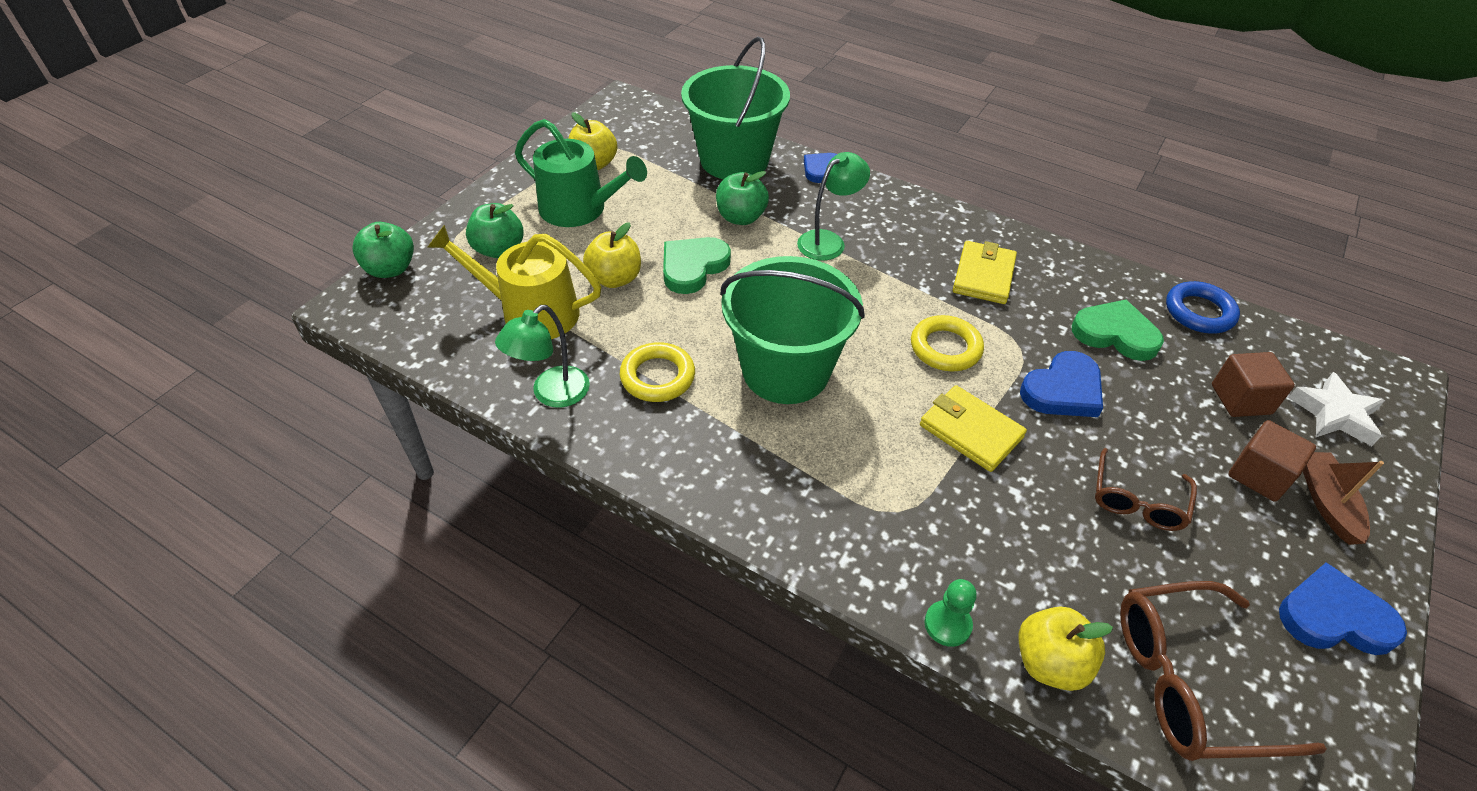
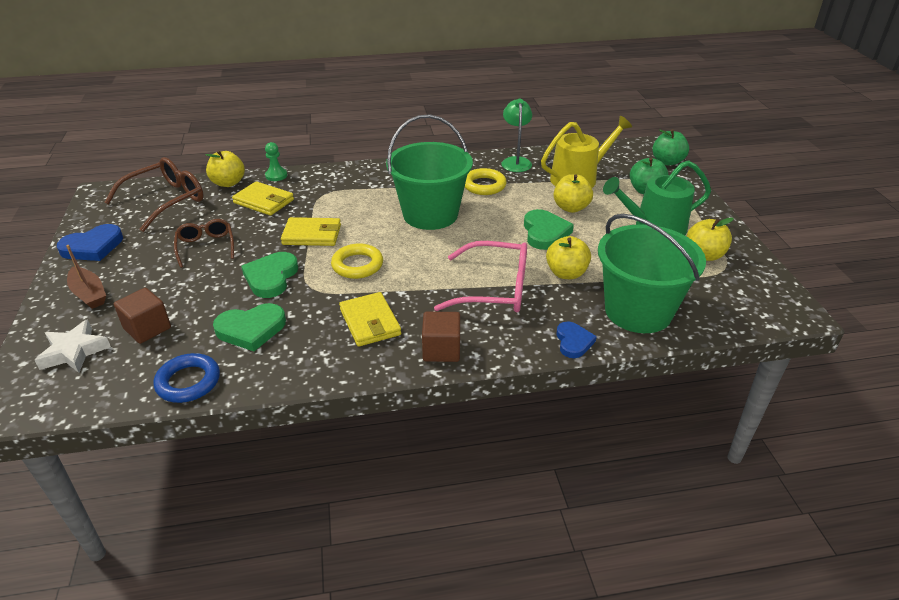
camera: 140 degrees right, 10 degrees down
green apple [716,171,769,225] -> yellow apple [546,236,591,279]
green lamp [797,152,870,261] -> pink glasses [434,241,527,312]
blue heart [1020,351,1103,417] -> green heart [241,252,298,298]
brown cube [1228,420,1316,502] -> brown cube moved to [422,312,460,362]
none -> yellow wallet [232,181,294,216]

